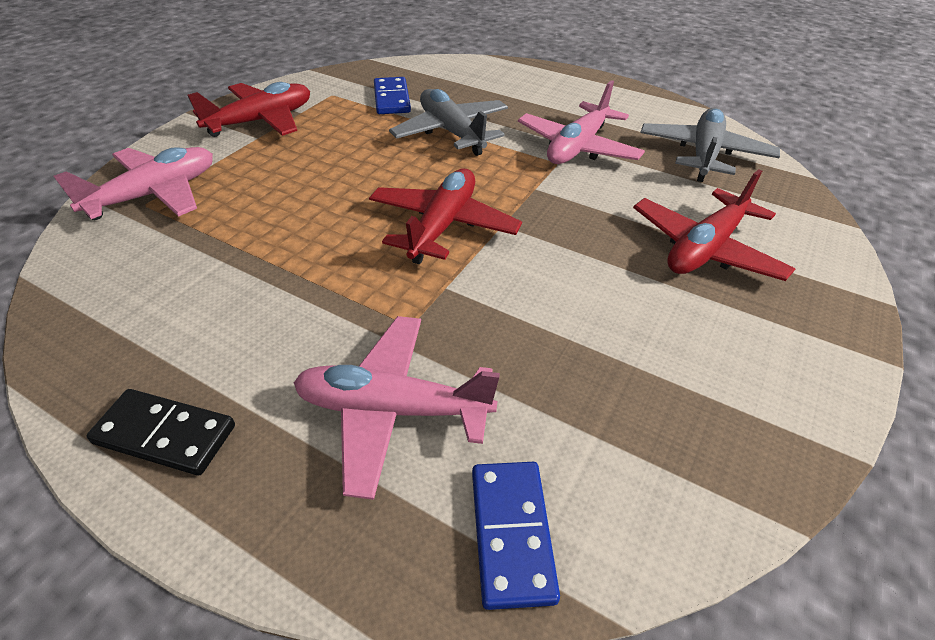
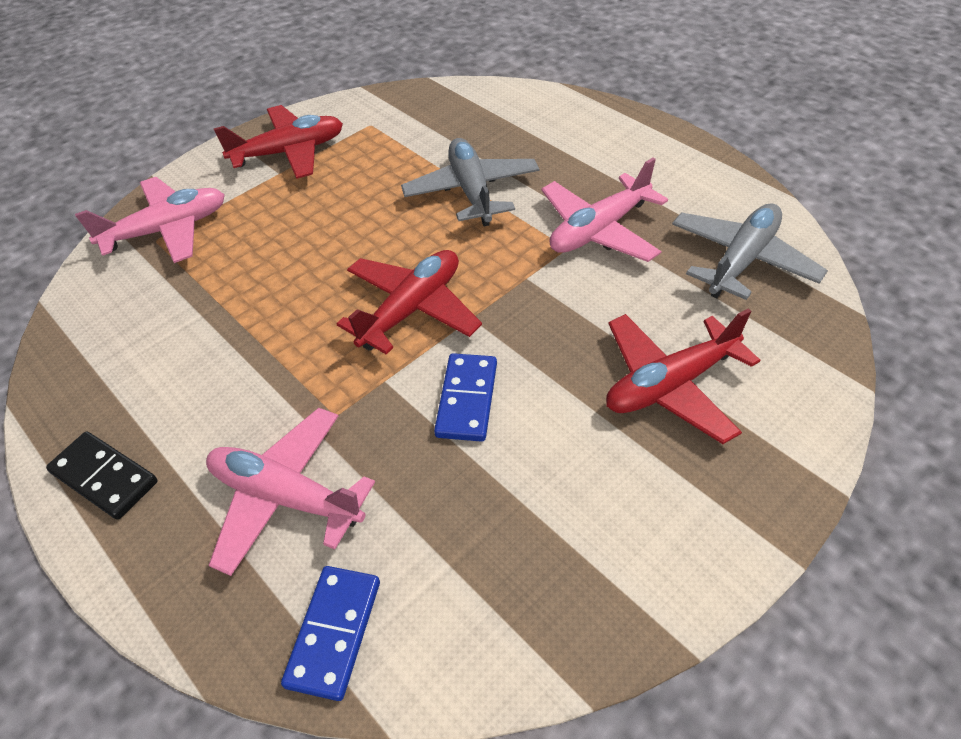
camera: 20 degrees right, 5 degrees up
blue domino [374,77,411,114] -> blue domino moved to [434,353,497,442]

